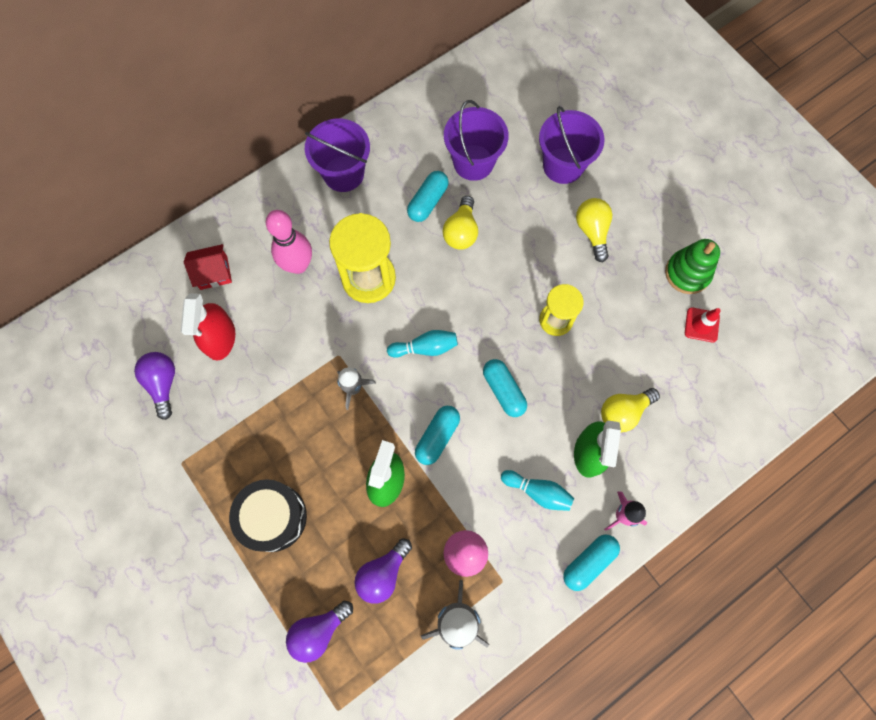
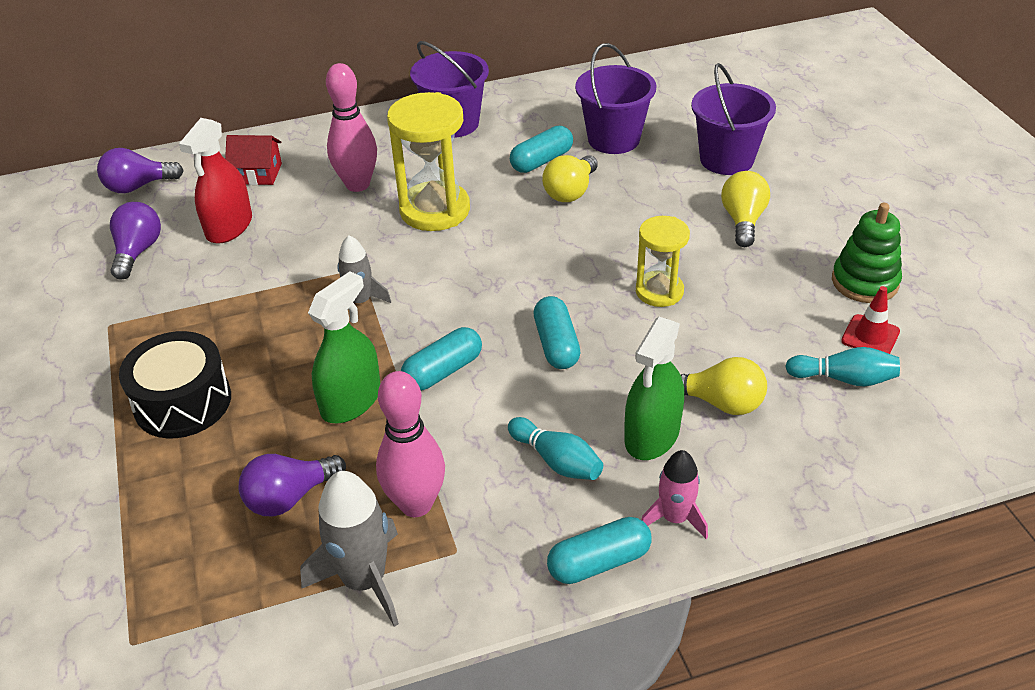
camera: 20 degrees right, 30 degrees down
purple light bulb [286,601,353,663] -> purple light bulb moved to [97,148,184,193]
turquoise bowling pin [387,330,458,358] -> turquoise bowling pin moved to [785,347,900,387]
yellow light bulb [601,388,660,432] -> yellow light bulb turned 150 degrees counterclockwise [681,357,767,415]

